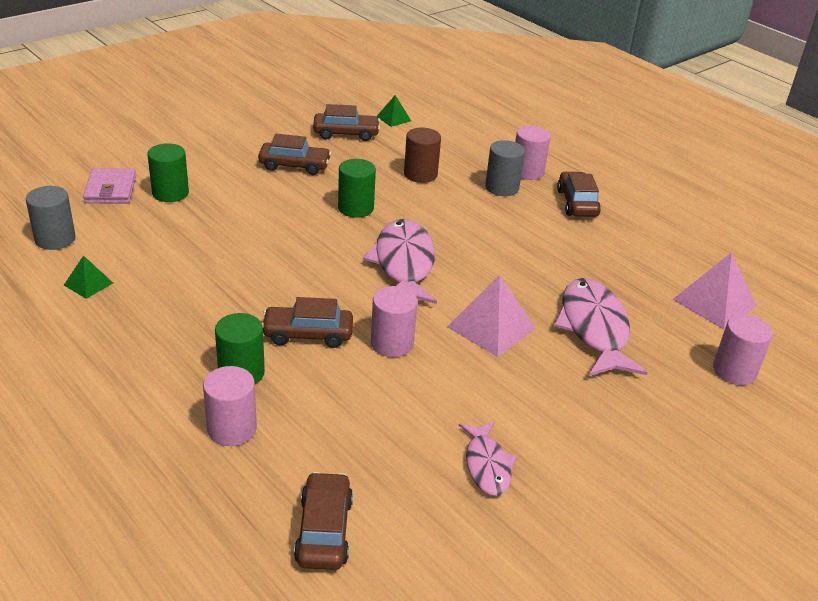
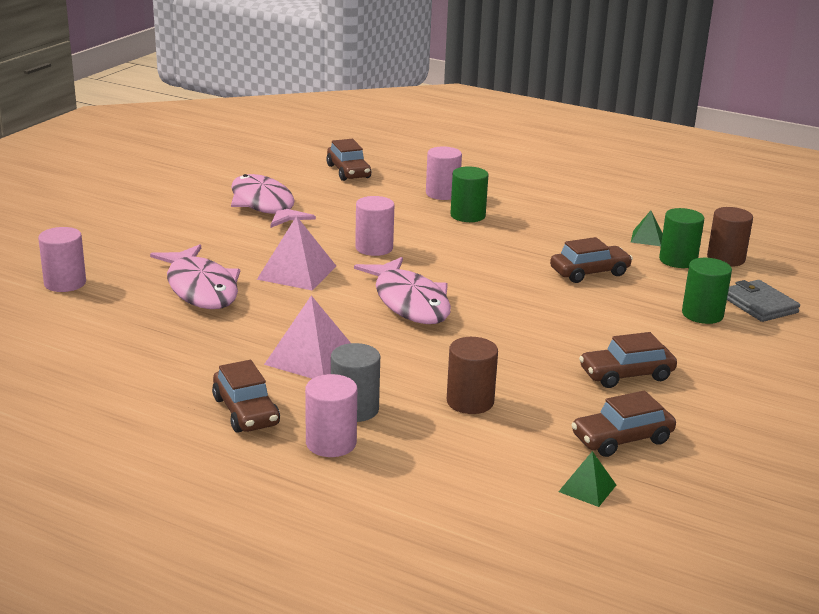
camera: 160 degrees right, 10 degrees down
grey cylinder [26,186,76,250] -> brown cylinder [707,207,753,267]
pink wallet [83,168,136,203] -> grey wallet [727,280,800,322]
brown car [262,297,353,348] -> brown car moved to [550,237,633,283]
green cylinder [338,159,376,218] -> green cylinder moved to [659,208,704,268]
pink fish [459,422,517,496] -> pink fish [231,174,316,228], size x1.75
pink pyramid [672,252,757,330] -> pink pyramid moved to [264,295,351,379]

